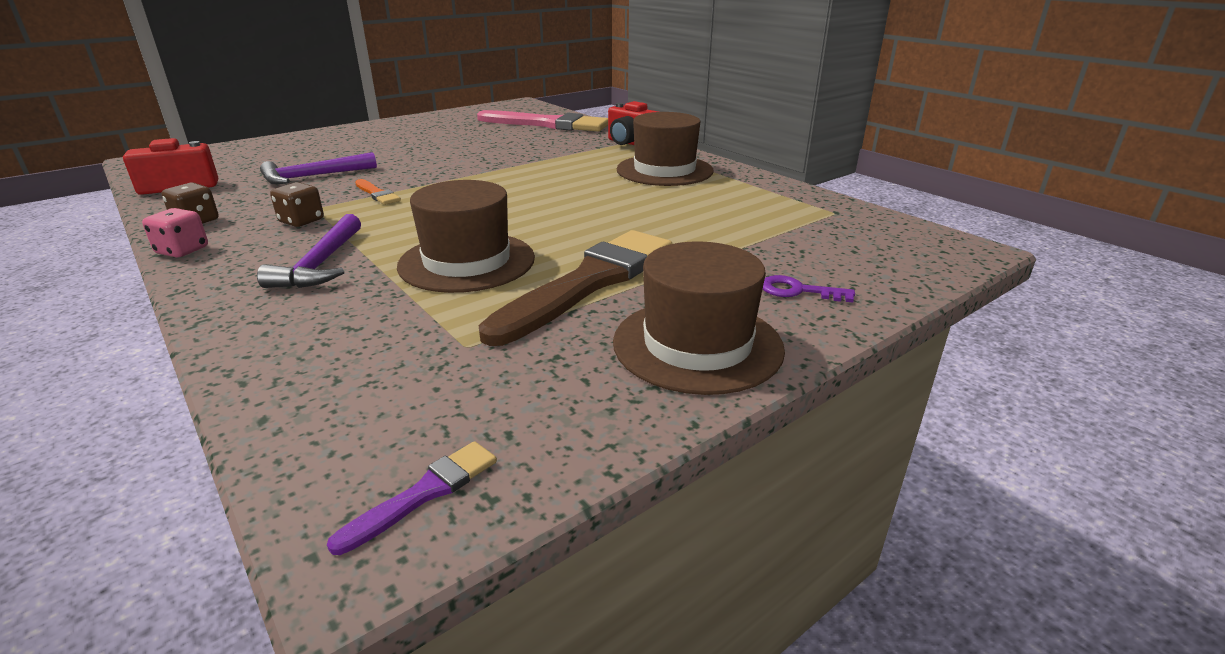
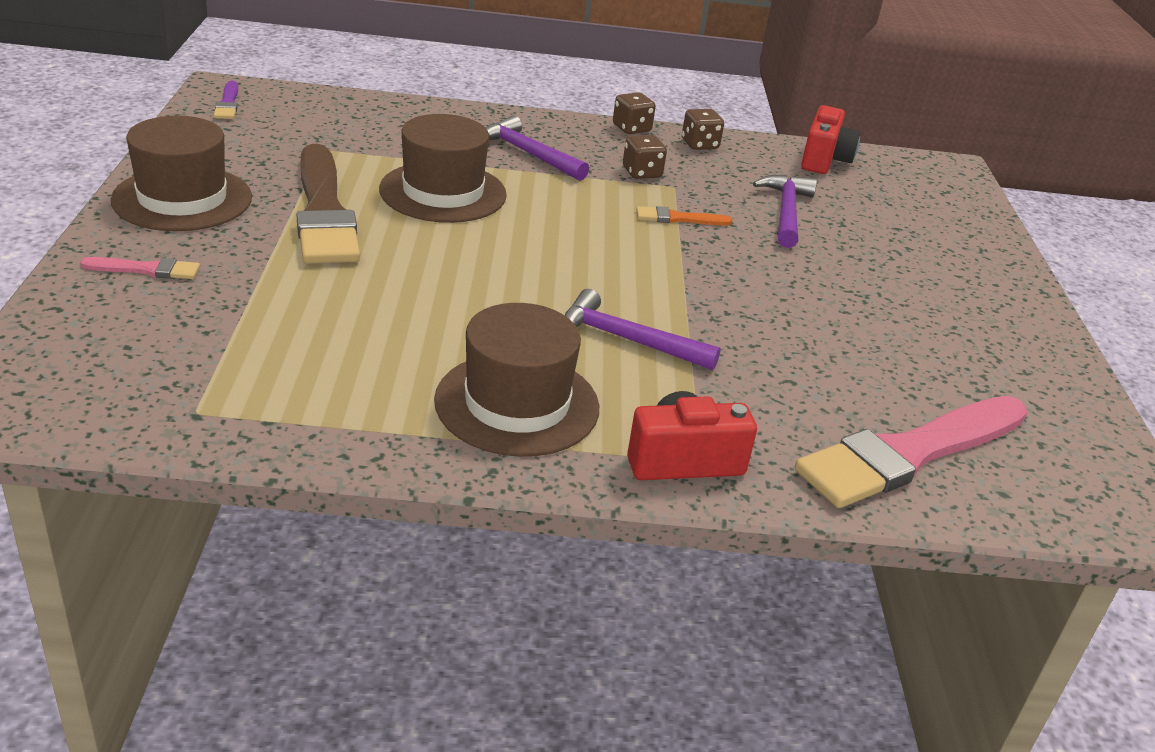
camera: 125 degrees right, 5 degrees up
pink dice [142,208,208,257] -> brown dice [613,92,656,134]
purple key [763,275,855,303] -> pink brush [80,257,200,279]
none -> purple hammer [565,289,721,370]

